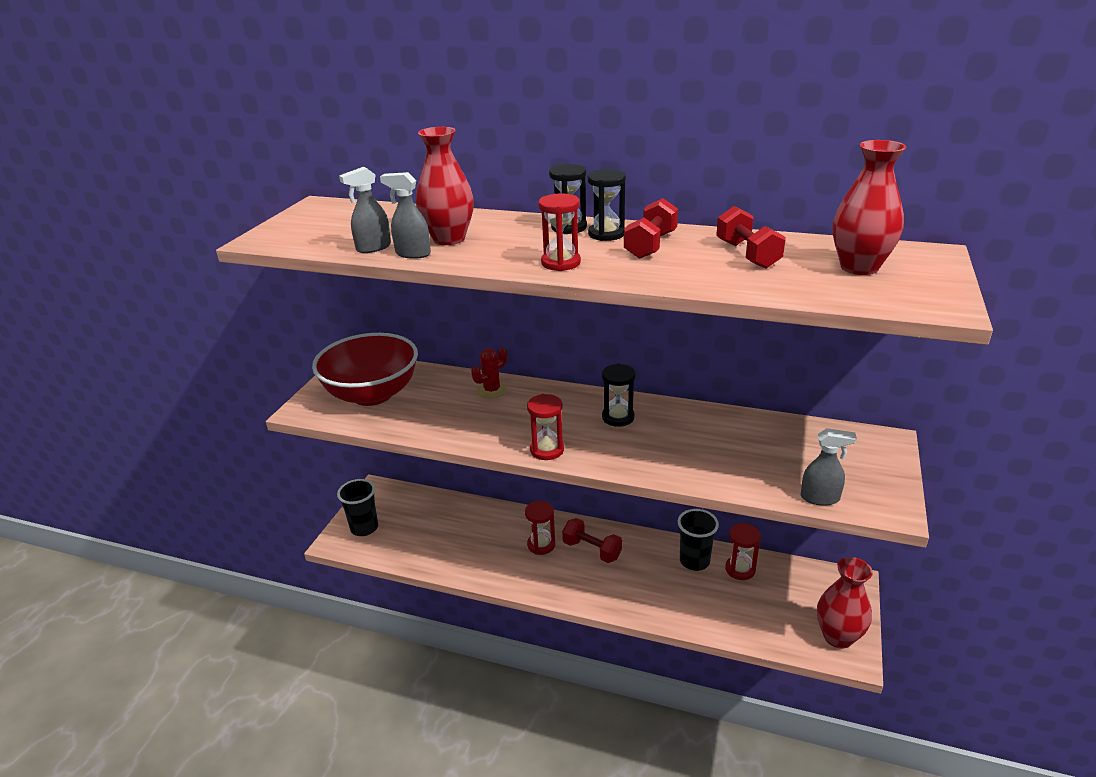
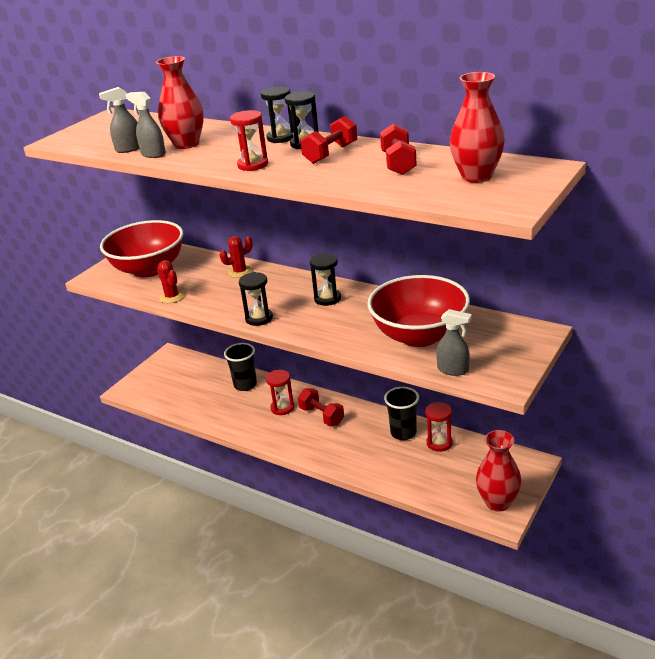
camera: 15 degrees right, 0 degrees up
black cup [337,479,378,536] -> black cup moved to [224,343,257,391]
red hourglass [527,394,564,460] -> black hourglass [239,272,273,326]
none -> red cactus [157,260,185,303]
none -> red bowl [368,275,470,347]

